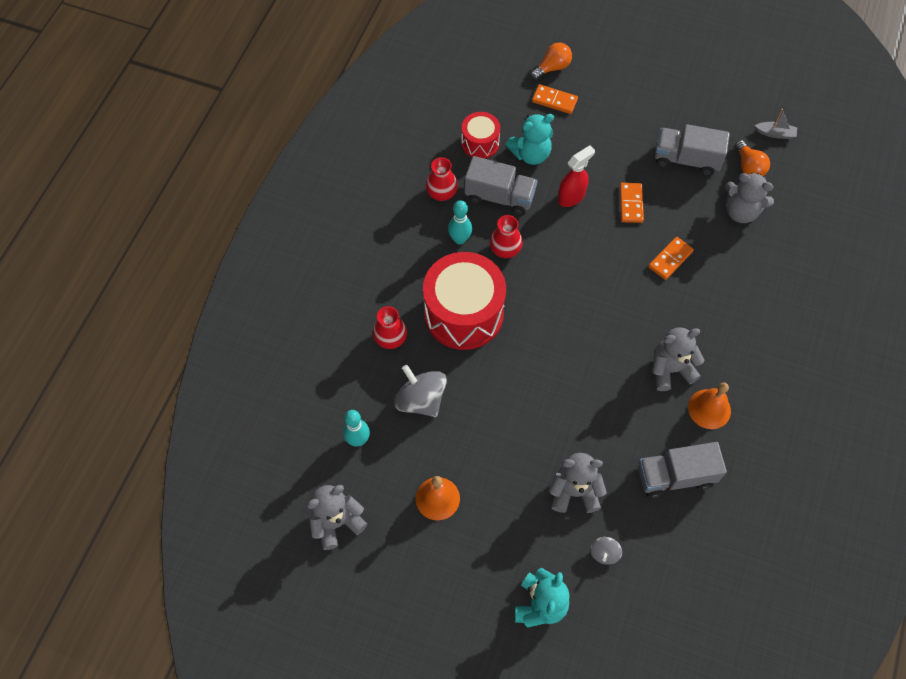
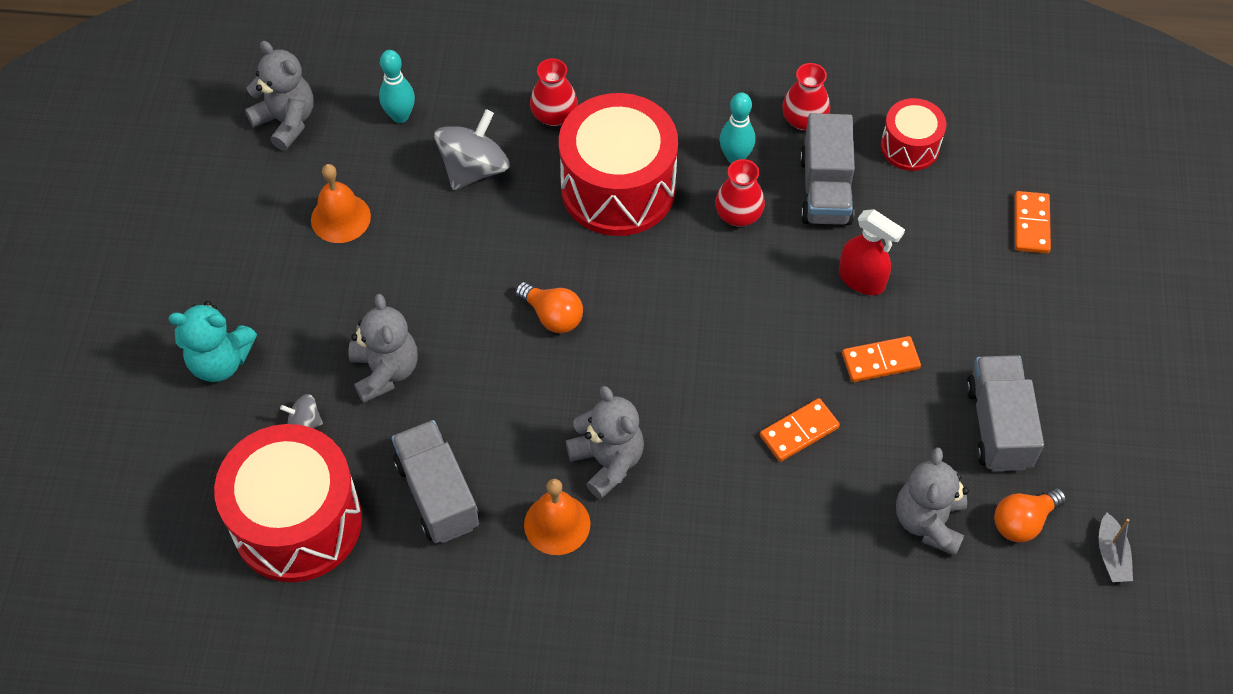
camera: 75 degrees right, 5 degrees down
turquoise teddy bear [506,114,554,165] -> none
orange light bulb [531,43,572,80] -> orange light bulb moved to [515,282,583,333]
orange domino [648,237,694,280] -> orange domino turned 60 degrees counterclockwise [760,398,840,462]
none -> red drum [214,424,362,582]

